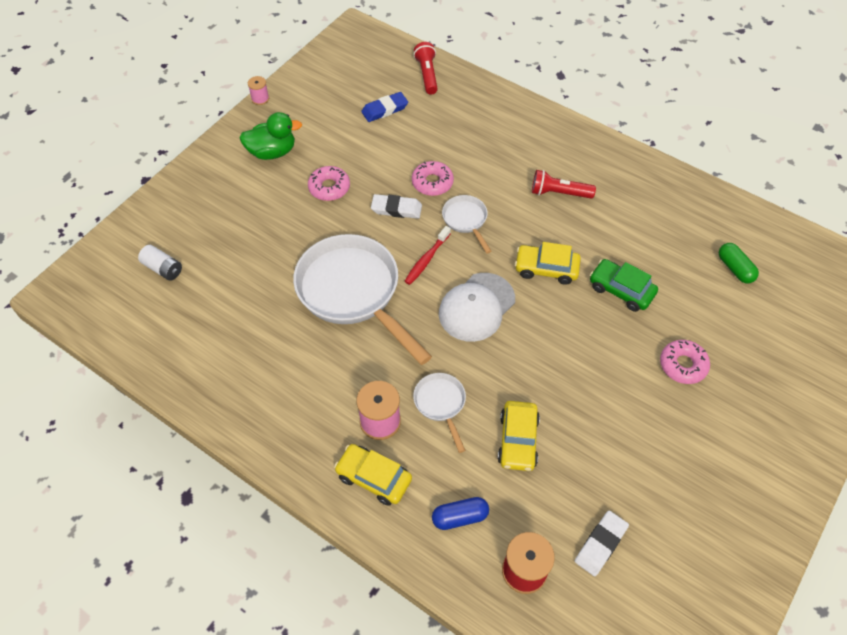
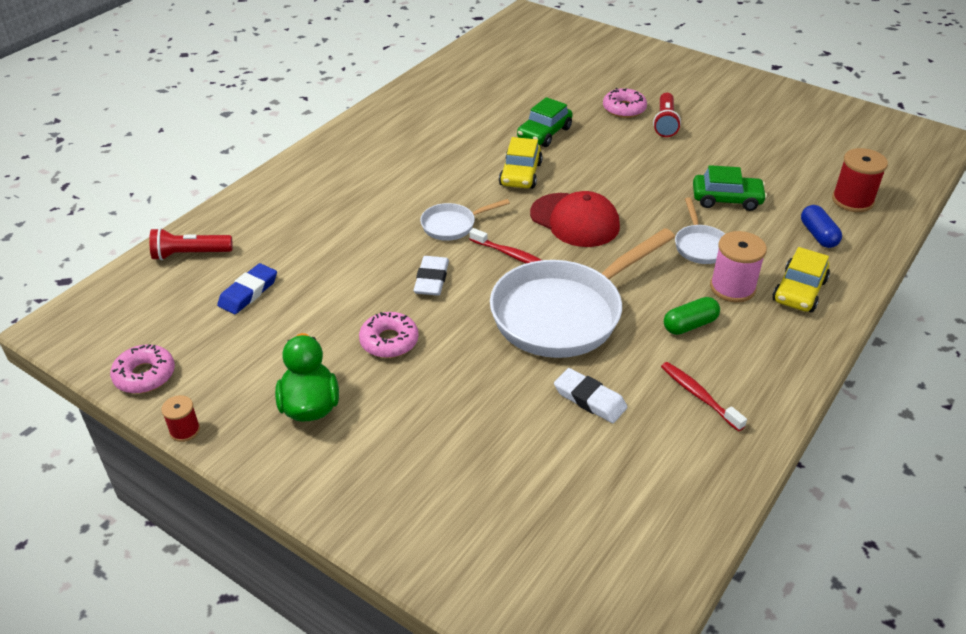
camera: 90 degrees left, 15 degrees down
white battery [138,245,182,281] -> none
pink spool [248,76,269,105] -> red spool [161,395,200,442]
blue eraser [361,92,408,122] -> blue eraser turned 60 degrees clockwise [217,263,277,314]
pink donut [412,161,454,196] -> pink donut moved to [110,344,175,394]
white pan [413,373,466,453] -> white pan turned 75 degrees counterclockwise [675,197,725,264]
white cap [439,273,515,342] -> red cap [530,191,620,247]
yellow car [498,401,540,471] -> green car [693,165,767,211]
red flashlight [532,170,596,199] -> red flashlight moved to [653,93,681,137]
white eraser [575,511,629,576] -> white eraser moved to [554,368,627,423]
green capsule [719,243,759,283] -> green capsule moved to [664,297,720,335]
none -> red toothbrush [661,362,747,431]

